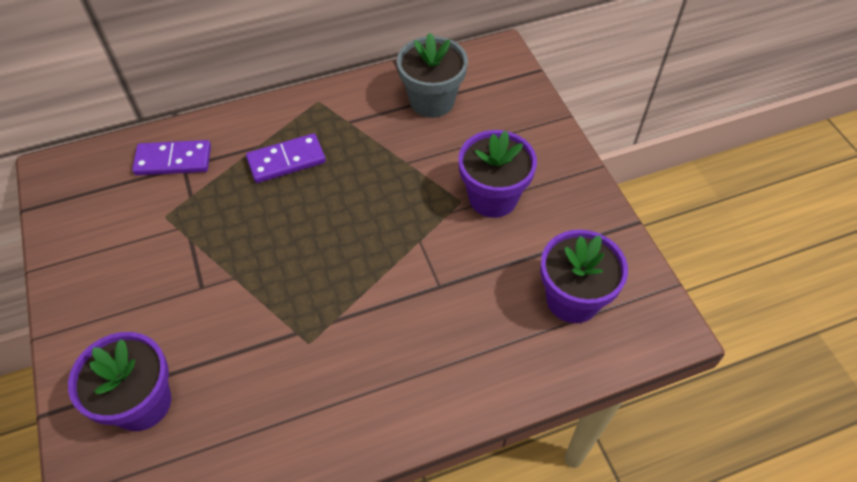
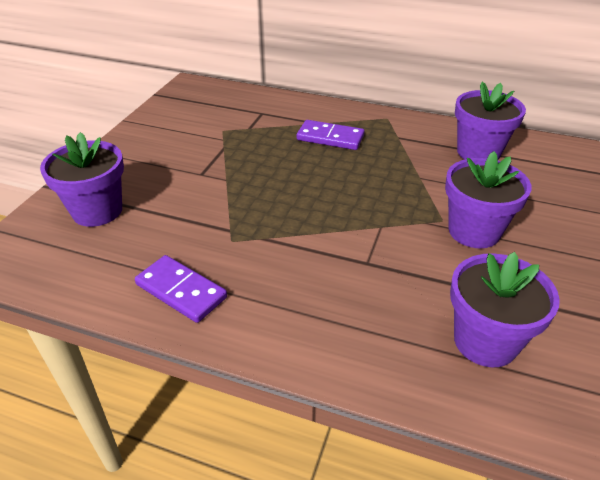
camera: 40 degrees right, 15 degrees down
purple domino [132,140,211,175] -> purple domino moved to [135,255,227,323]
grey flower pot [397,33,468,118] -> purple flower pot [455,81,526,160]

